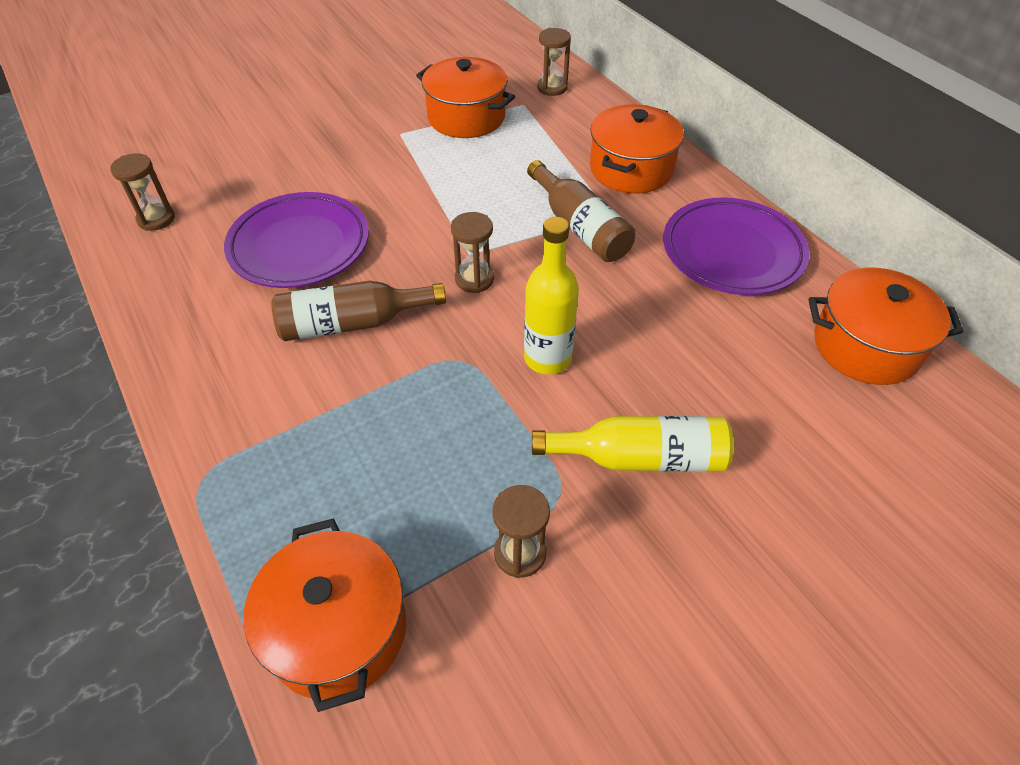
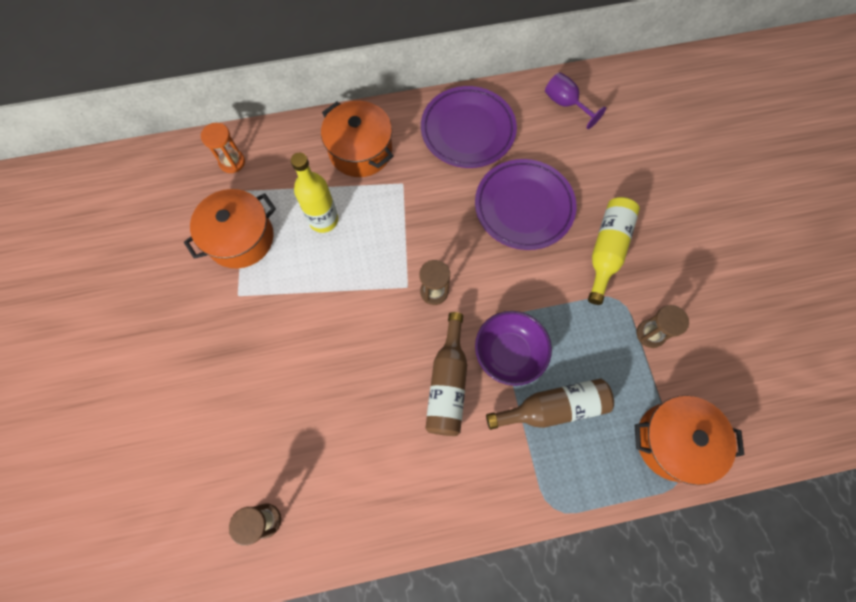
camera: 70 degrees left, 20 degrees up
purple plate [224,192,369,288] -> purple plate moved to [475,159,577,250]
yellow bottle [524,217,579,375] -> yellow bottle moved to [291,153,338,233]
brown bottle [527,160,636,262] -> brown bottle moved to [486,378,614,430]
brown hourglass [538,28,571,96] -> orange hourglass [200,123,245,173]
orange pot [809,268,963,385] -> purple goblet [545,72,606,129]
none -> purple bowl [475,311,552,386]

